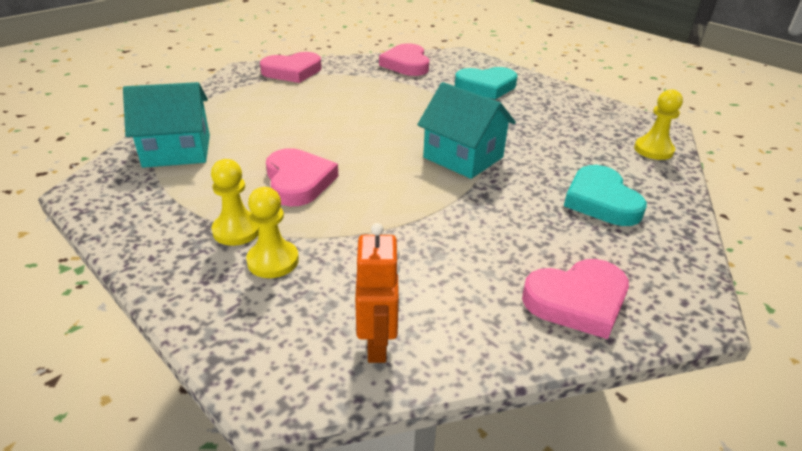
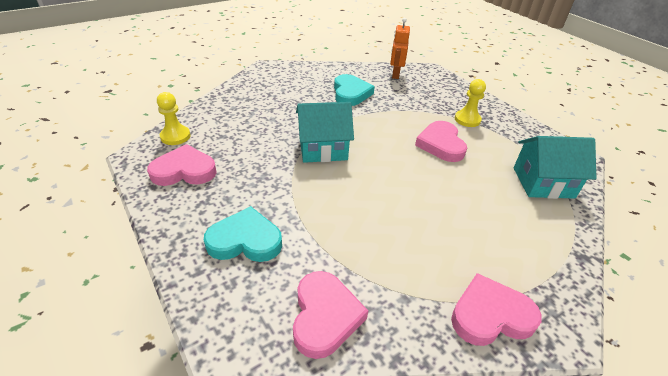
camera: 170 degrees left, 5 degrees up
yellow pawn [246,187,299,278] -> none
turquoise house [417,82,516,179] -> turquoise house turned 60 degrees counterclockwise [296,102,354,163]
pink heart [522,259,629,339] -> pink heart moved to [147,144,217,186]
turquoise heart [564,165,647,226] -> turquoise heart moved to [334,74,375,106]

